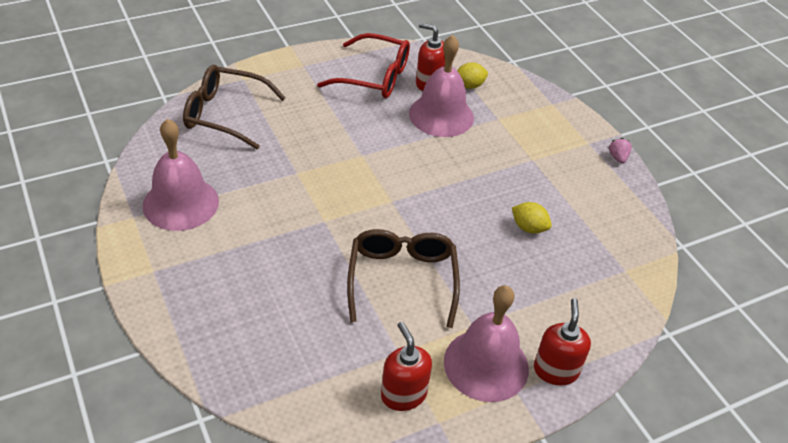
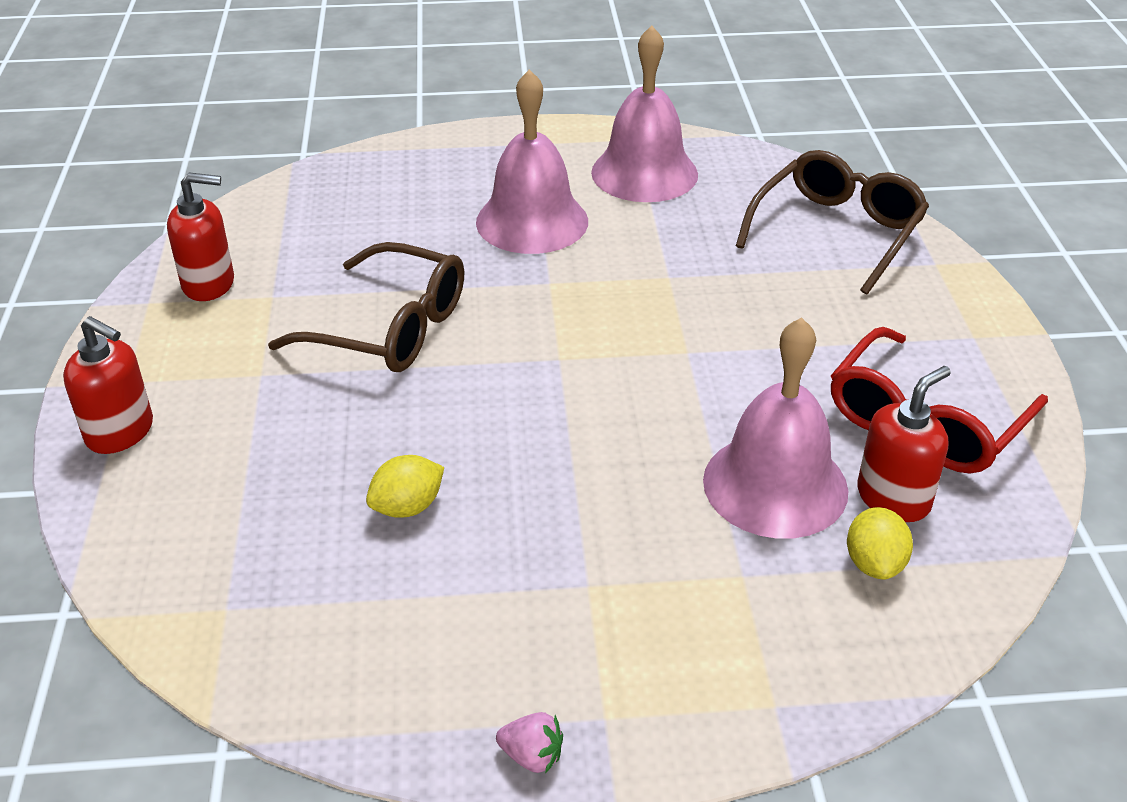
camera: 115 degrees right, 5 degrees down
pink bell [444,285,529,402] -> pink bell moved to [476,69,588,254]

